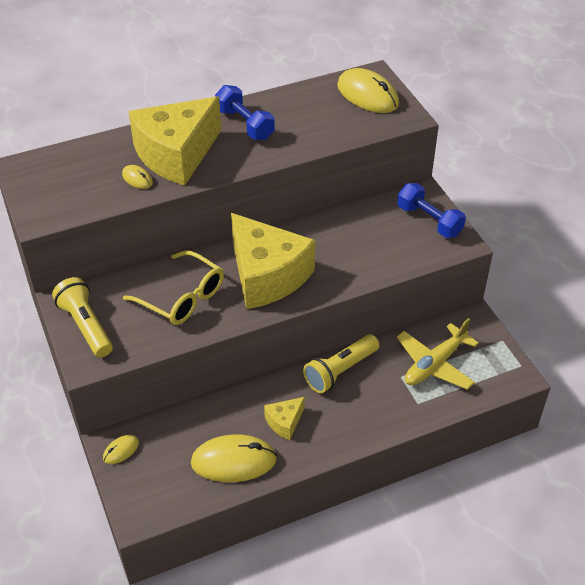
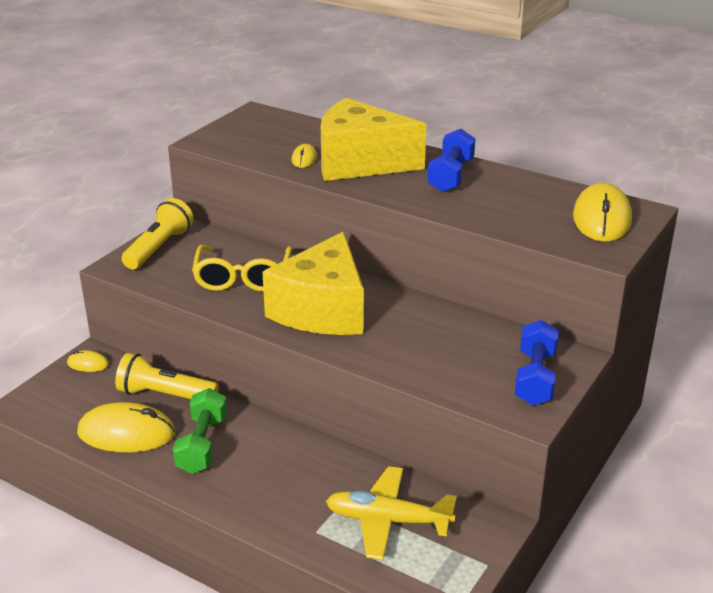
camera: 55 degrees right, 15 degrees down
yellow mouse [191,435,277,482] -> yellow mouse turned 45 degrees counterclockwise [77,402,175,452]
yellow cheese [264,397,305,440] -> green dumbbell [173,388,227,474]
yellow flashlight [303,334,379,393] -> yellow flashlight moved to [115,353,219,399]

